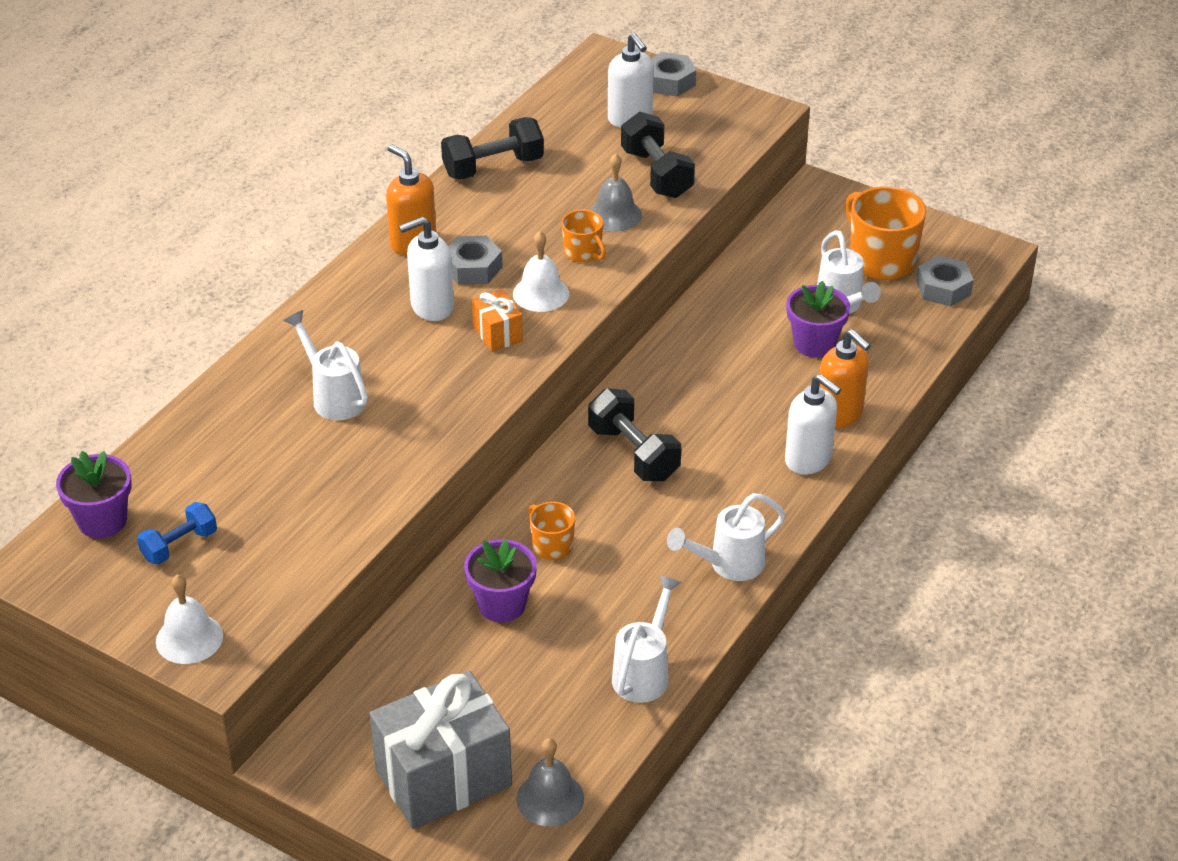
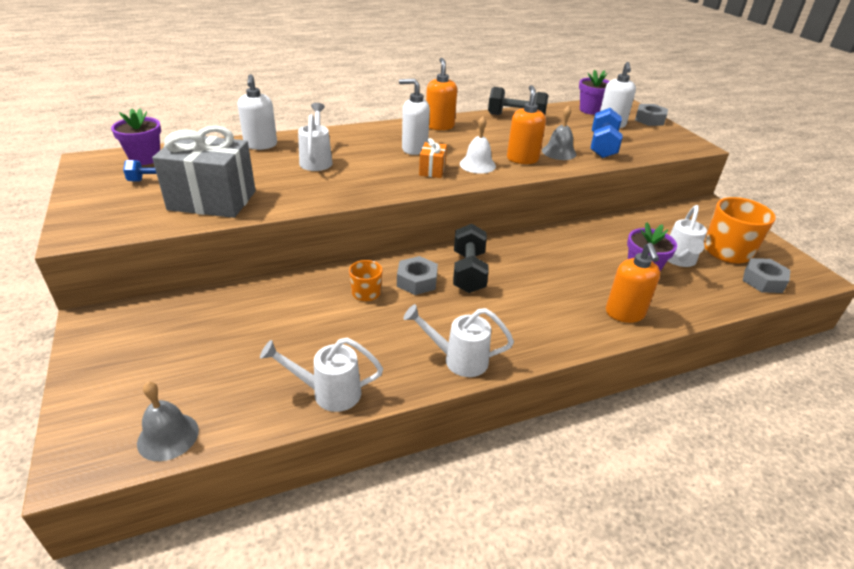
camera: 35 degrees right, 5 degrees down
white bell [156,574,223,664] -> none
grey gift [369,671,512,829] -> grey gift moved to [152,126,256,218]
grey nut [448,236,502,285] -> grey nut moved to [397,256,438,295]
purple flower pot [464,539,537,622] -> purple flower pot moved to [579,70,609,115]
orange mug [562,210,606,262] -> orange soap dispenser [507,85,546,164]
white watering can [612,575,682,703] -> white watering can turned 150 degrees counterclockwise [260,338,383,412]
black dumbbell [621,112,695,198] -> blue dumbbell [591,108,622,158]
white soap dispenser [785,374,841,475] -> white soap dispenser moved to [237,74,277,150]

